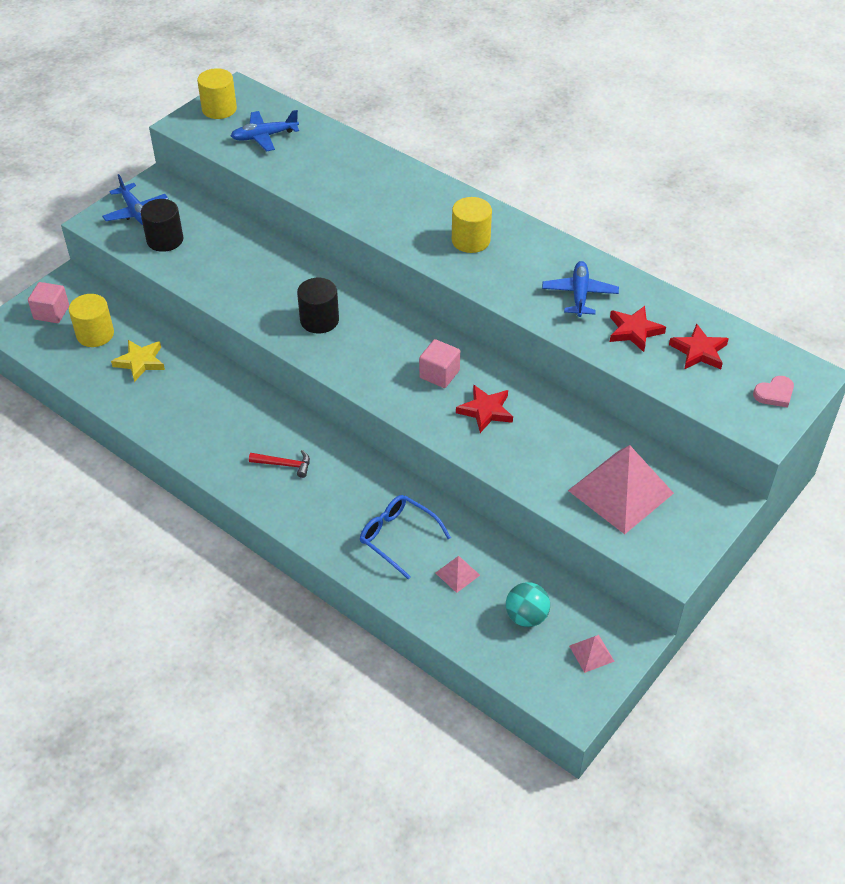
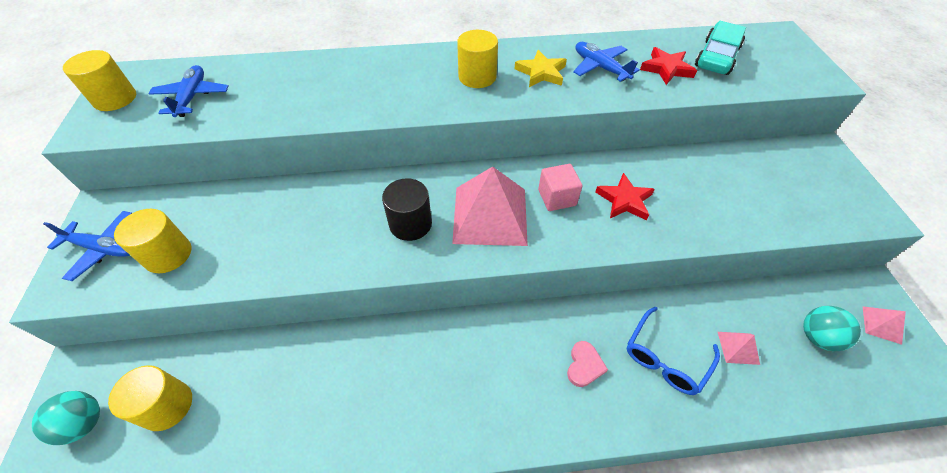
camera: 45 degrees left, 5 degrees up
pink cube [28,282,69,323] -> turquoise ball [32,391,100,445]
yellow star [111,340,165,382] -> yellow star moved to [514,50,567,87]
black cylinder [140,199,183,252] -> yellow cylinder [114,209,191,273]
blue plane [231,110,299,151] -> blue plane turned 150 degrees clockwise [148,65,229,117]
red hammer [249,450,310,478] -> none
blue glasses [360,495,451,579] -> blue glasses turned 45 degrees counterclockwise [627,307,720,395]
pink pyramid [568,445,674,534] -> pink pyramid moved to [452,166,528,246]
red star [669,324,729,369] -> turquoise car [695,21,746,75]
pink heart [753,376,794,408] -> pink heart moved to [567,341,608,387]

